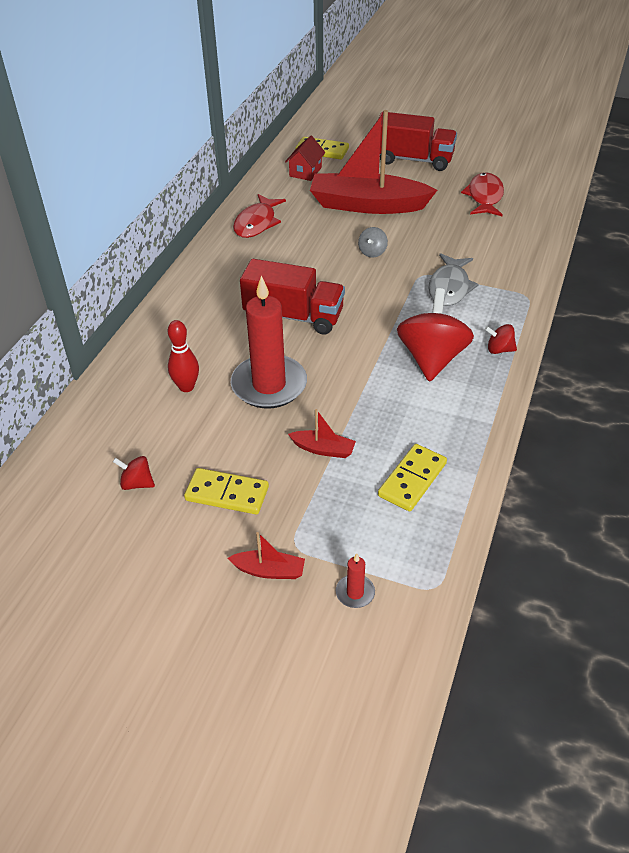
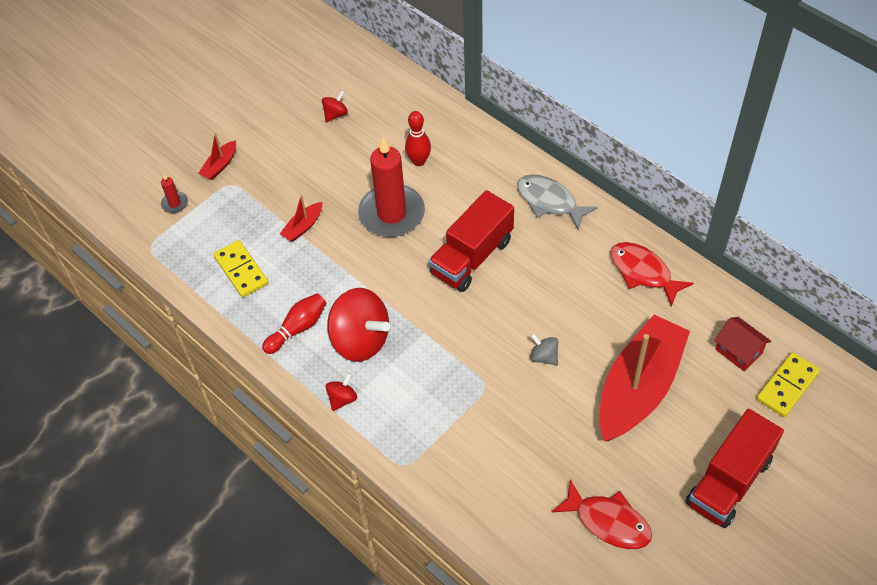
camera: 115 degrees right, 10 degrees up
yellow domino [184,468,269,515] -> none
grey fish [428,253,479,306] -> grey fish moved to [517,174,598,230]
none -> red bowling pin [262,293,326,354]

